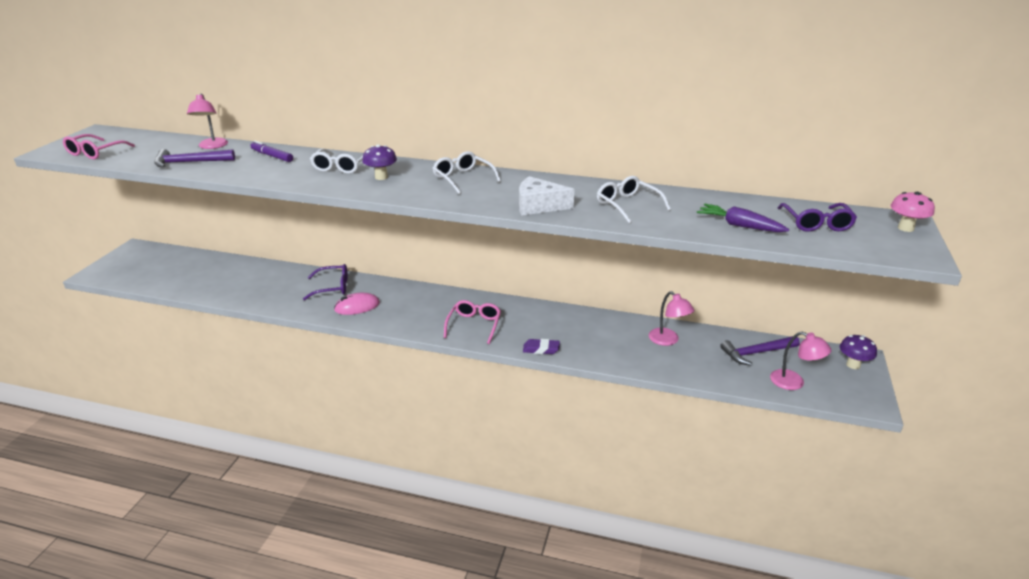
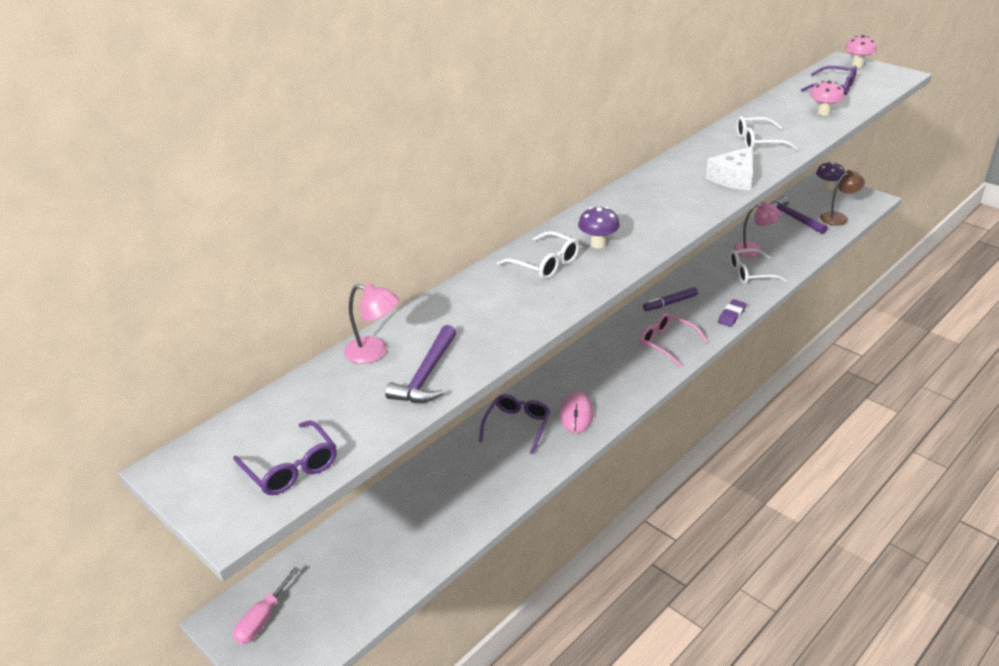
camera: 60 degrees left, 5 degrees up
pink glasses [63,134,135,159] -> purple glasses [233,420,337,495]
purple marker [250,141,293,162] -> purple marker moved to [643,287,698,311]
white glasses [433,151,501,194] -> white glasses moved to [729,249,787,284]
purple carrot [697,204,789,232] -> pink mushroom [810,81,844,116]
purple hammer [720,336,800,365] -> purple hammer turned 135 degrees clockwise [770,196,828,234]
pink lamp [770,332,832,390] -> brown lamp [820,170,865,226]
none -> pink screwdriver [233,567,300,645]

